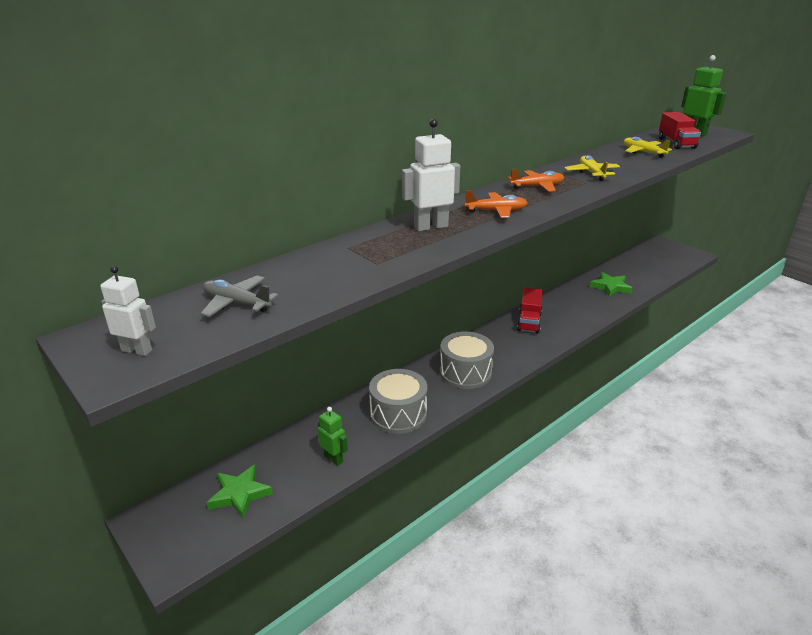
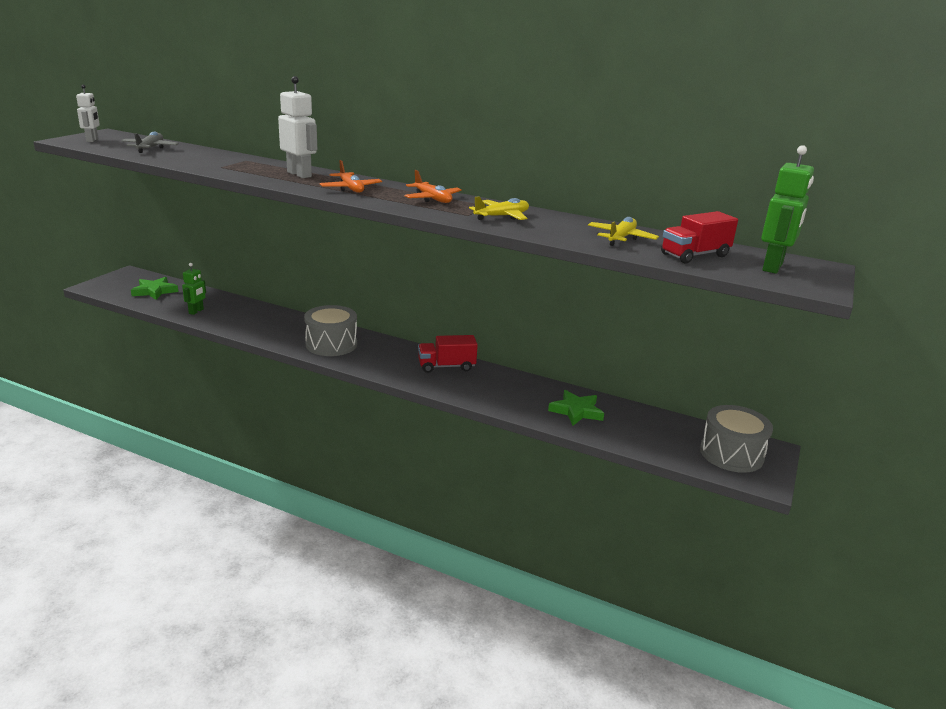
camera: 65 degrees right, 5 degrees down
grey drum [369,369,427,434] -> grey drum moved to [700,405,773,473]

